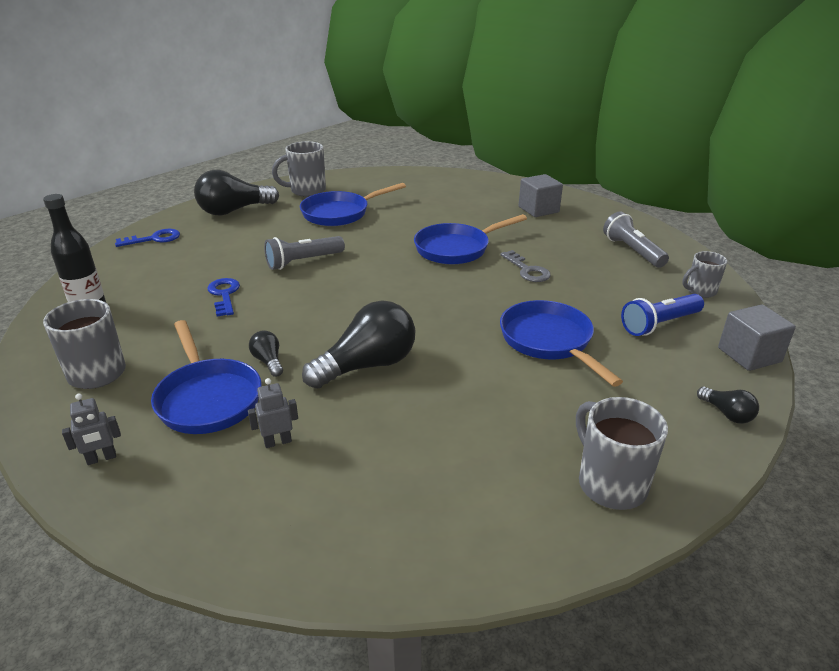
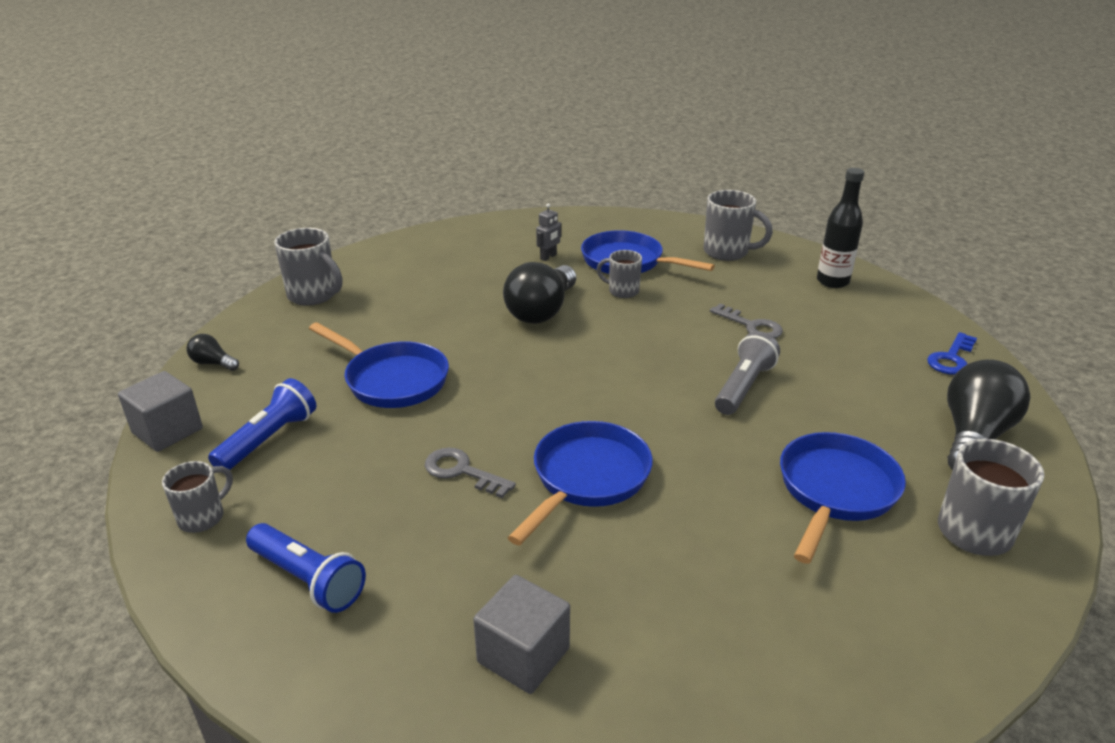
camera: 150 degrees right, 0 degrees up
grey robot [62,393,121,465] -> none
blue key [207,278,240,316] -> grey key [710,303,783,338]
black light bulb [249,330,283,377] -> grey mug [597,250,642,298]
grey flashlight [603,211,669,268] -> blue flashlight [246,523,366,613]

